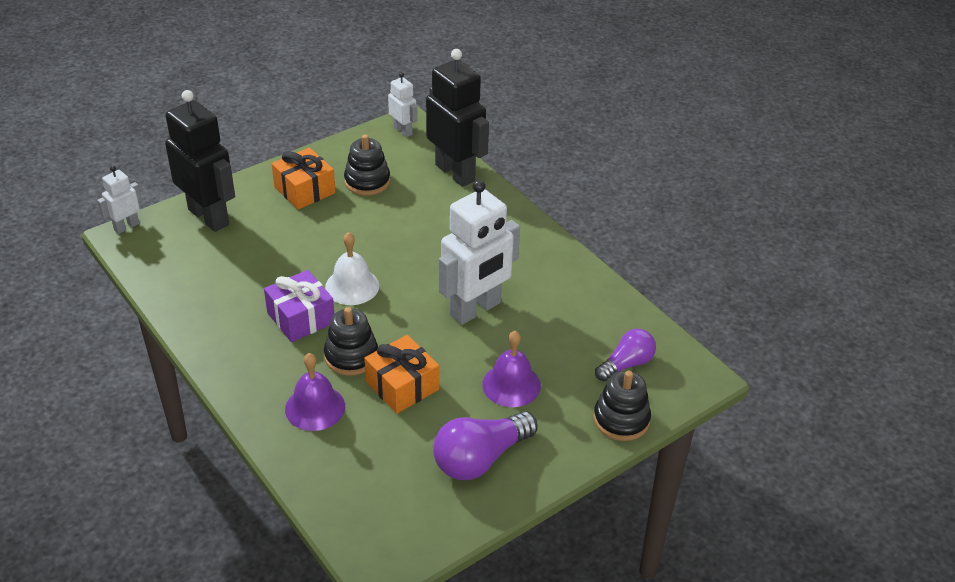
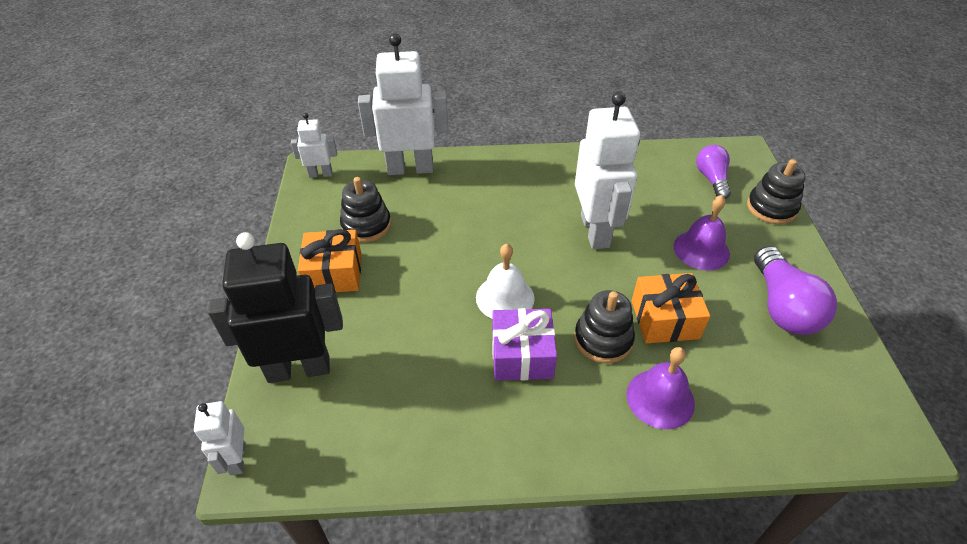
camera: 55 degrees left, 5 degrees up
black robot [426,49,489,187] -> white robot [358,33,448,175]

